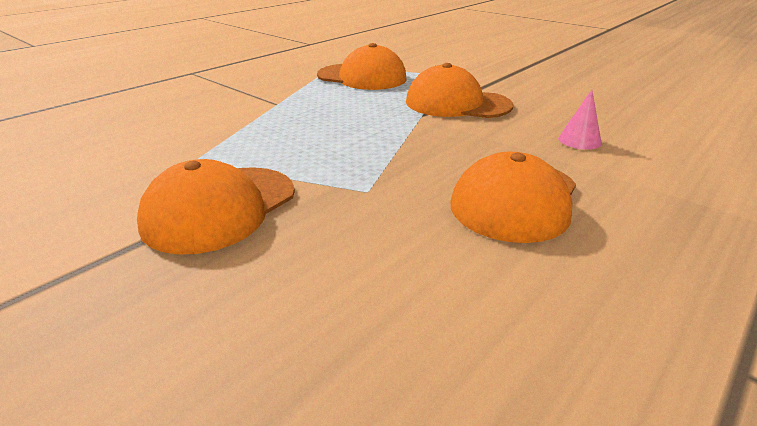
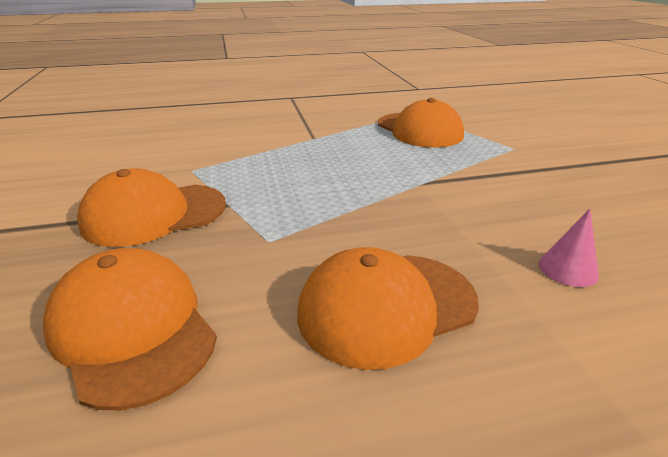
camera: 35 degrees right, 0 degrees up
orange cap [406,63,513,118] -> orange cap moved to [43,248,217,410]

